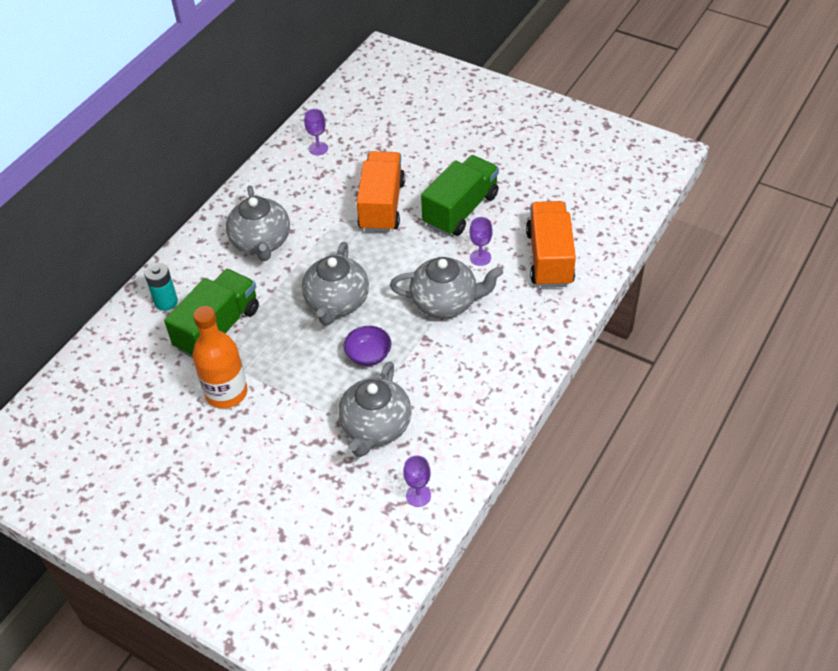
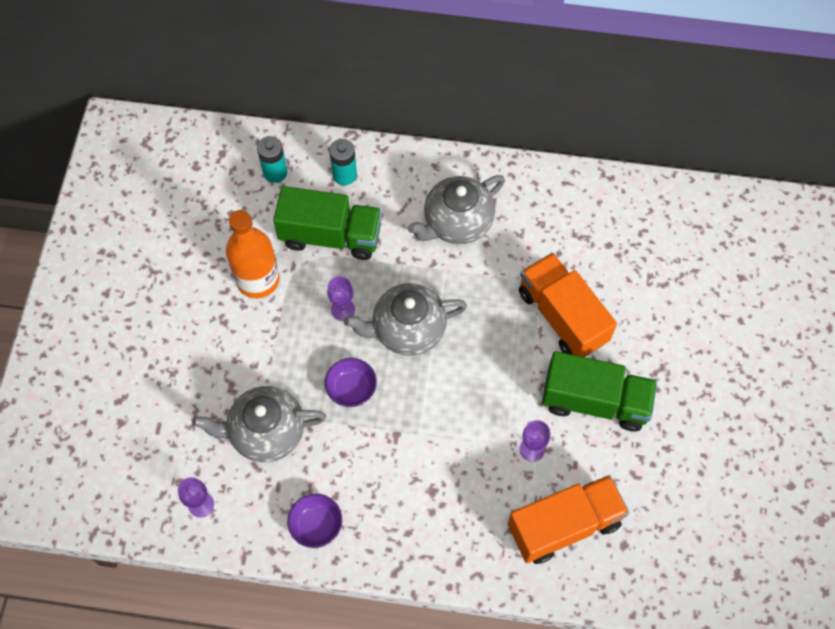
camera: 65 degrees right, 15 degrees up
purple goblet [304,109,328,155] -> purple goblet moved to [327,276,355,321]
orange truck [357,151,405,232] -> orange truck turned 105 degrees counterclockwise [519,253,617,357]
grey teapot [390,257,503,319] -> none
none -> turquoise battery [257,136,287,183]
none -> purple bowl [287,494,342,548]

